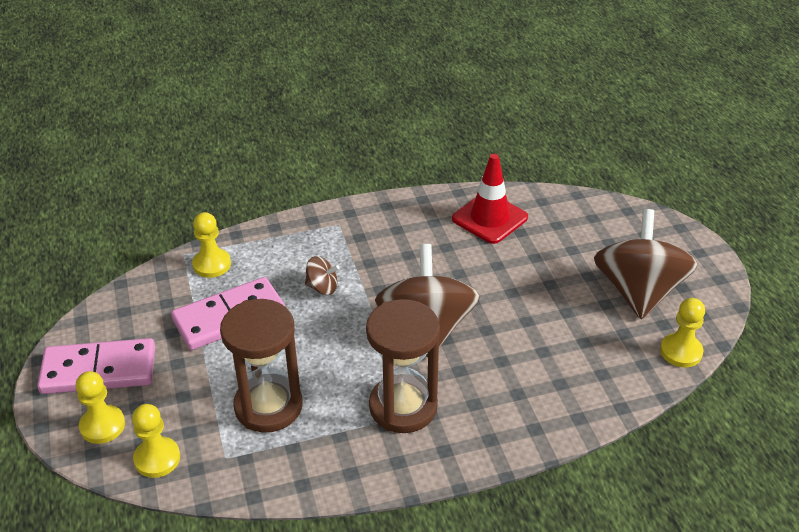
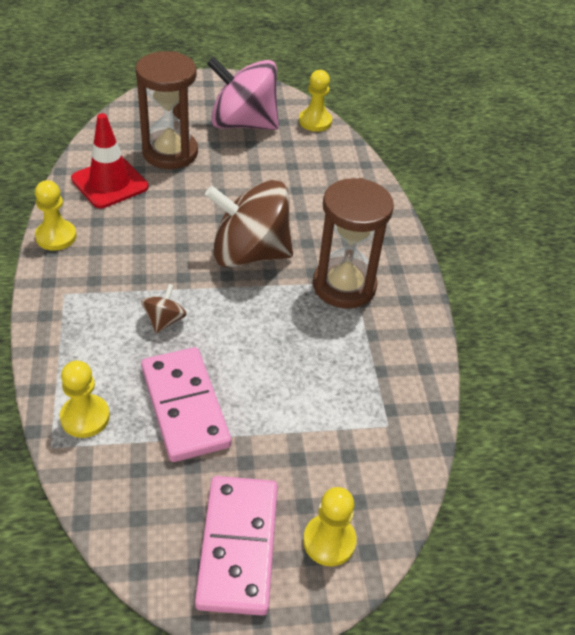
camera: 85 degrees left, 5 degrees up
yellow pawn [132,404,180,478] -> yellow pawn moved to [35,180,77,251]
brown hourglass [220,299,302,433] -> brown hourglass moved to [136,51,198,169]
brown spinning top [594,209,698,319] -> pink spinning top [207,56,279,130]

